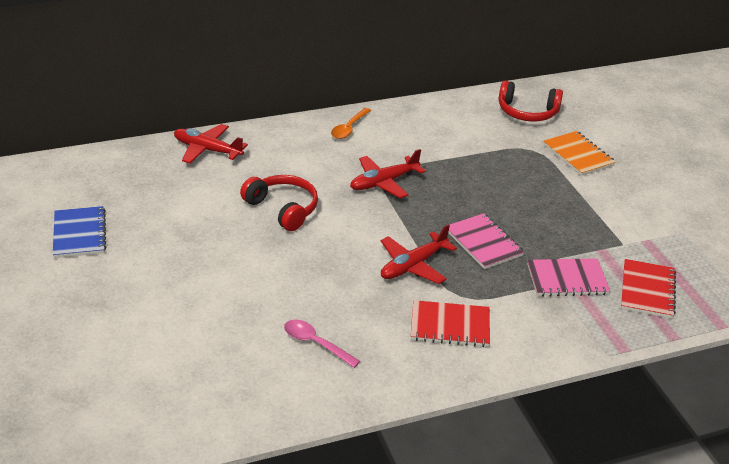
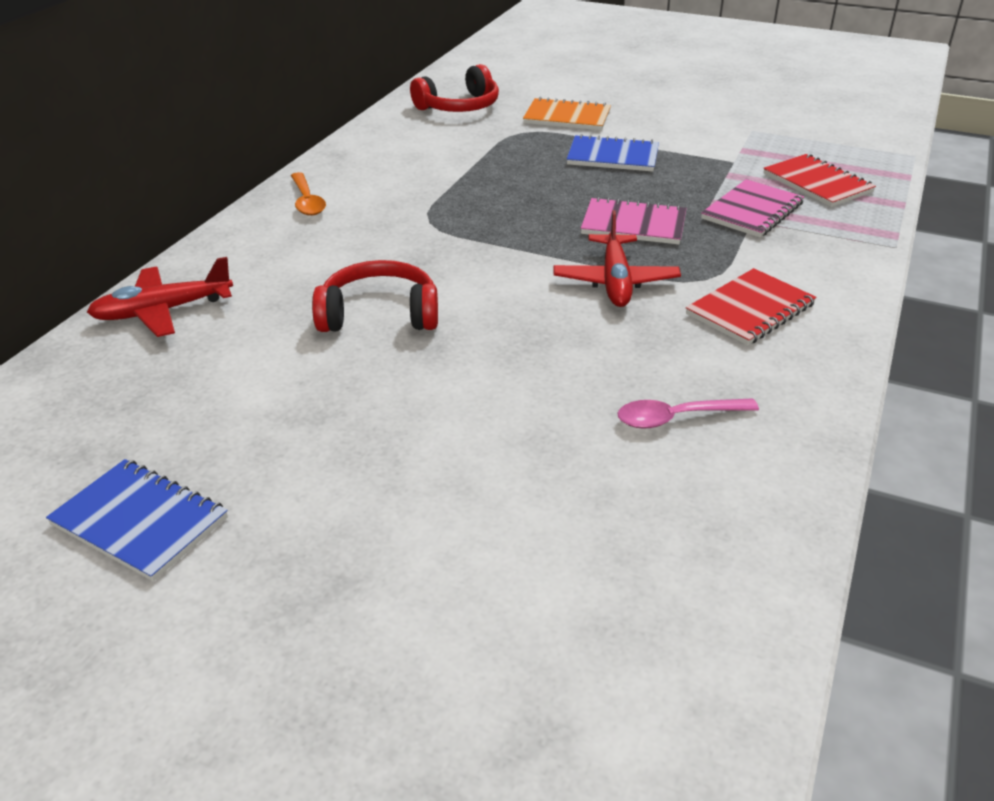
camera: 45 degrees left, 0 degrees up
red plane [350,149,426,198] -> none
none -> blue notebook [566,134,659,172]

